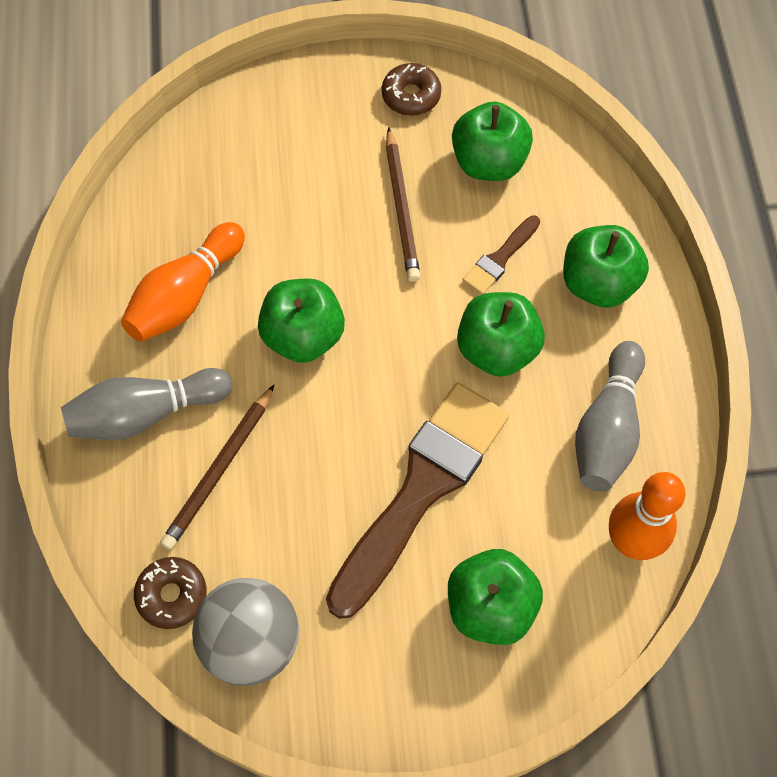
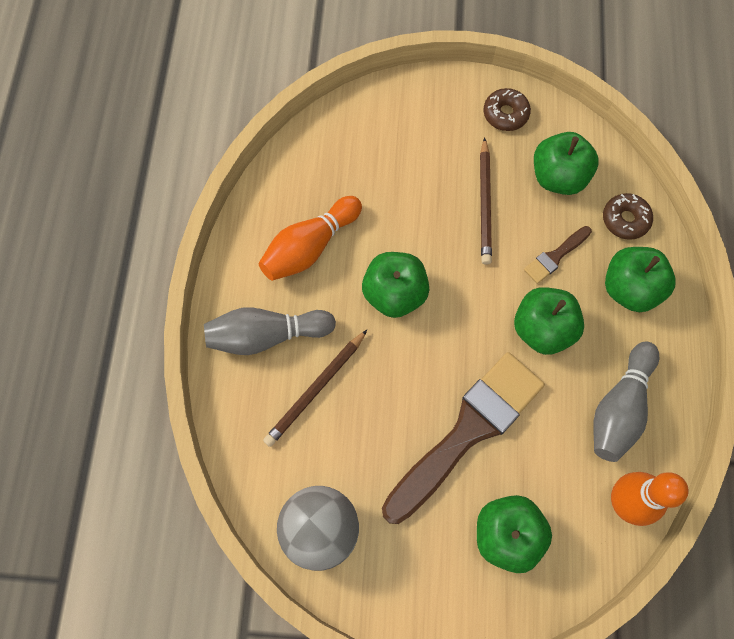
camera: 10 degrees right, 5 degrees up
brown donut [134,557,207,629] -> brown donut moved to [603,193,653,240]

